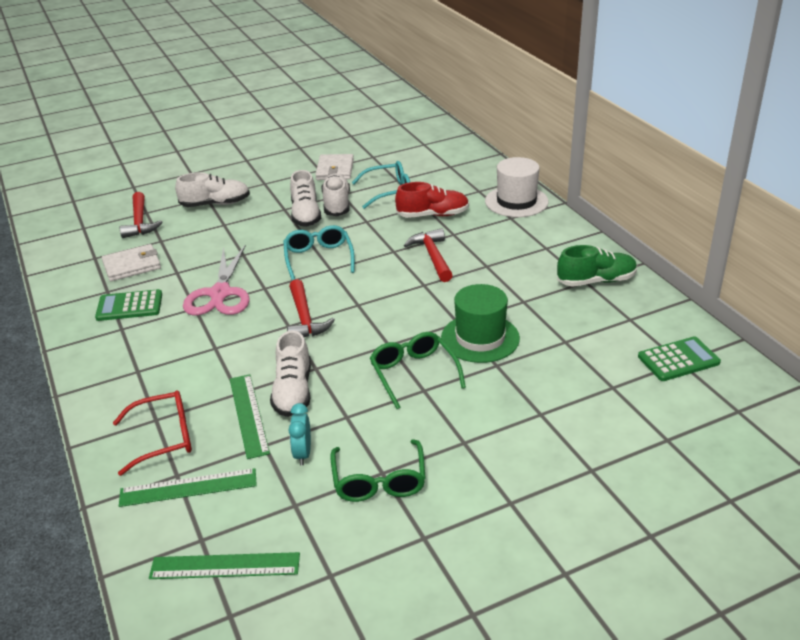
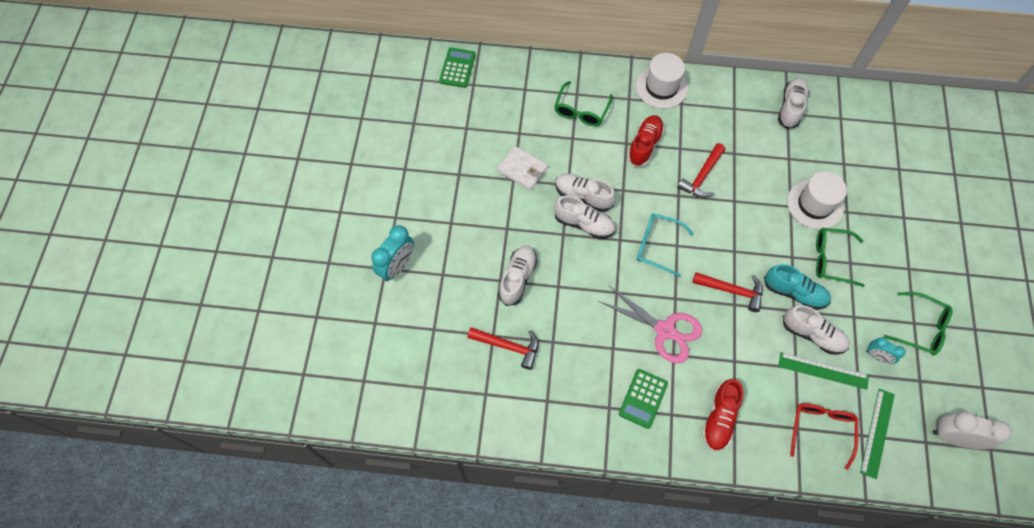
camera: 60 degrees left, 30 degrees up
white wallet [102,244,161,281] -> none
green ruler [149,552,300,579] -> white clock [933,411,1012,449]
turquoise glasses [352,161,410,209] -> none
red hammer [404,228,453,282] -> red hammer turned 75 degrees counterclockwise [677,143,725,198]
green hat [441,284,520,363] -> white hat [787,171,847,229]
green shoe [557,245,637,287] -> white shoe [778,78,810,129]
green calculator [638,336,721,381] -> green calculator moved to [439,48,476,88]
none -> turquoise clock [371,225,414,281]
none -> green glasses [554,81,613,126]
none -> red shoe [702,379,743,451]
none -> turquoise shoe [764,264,831,310]

